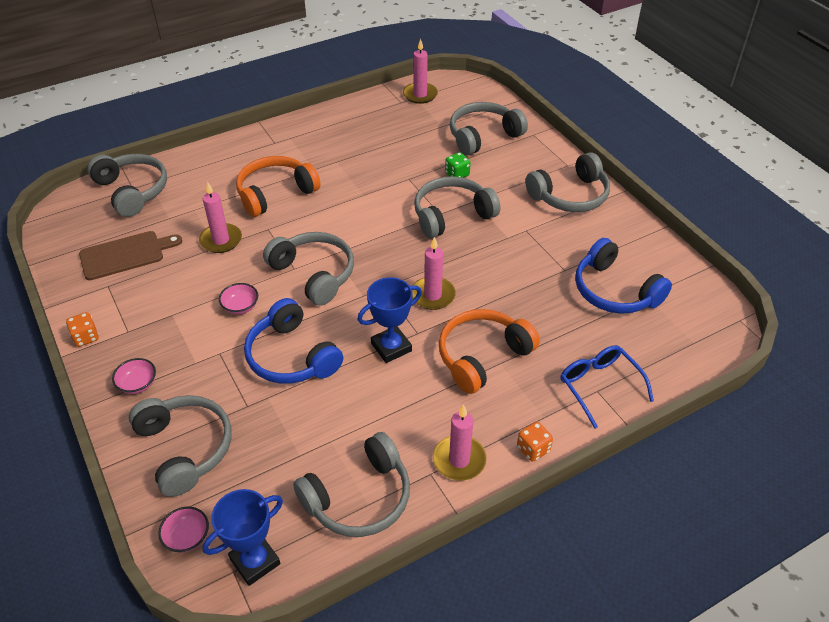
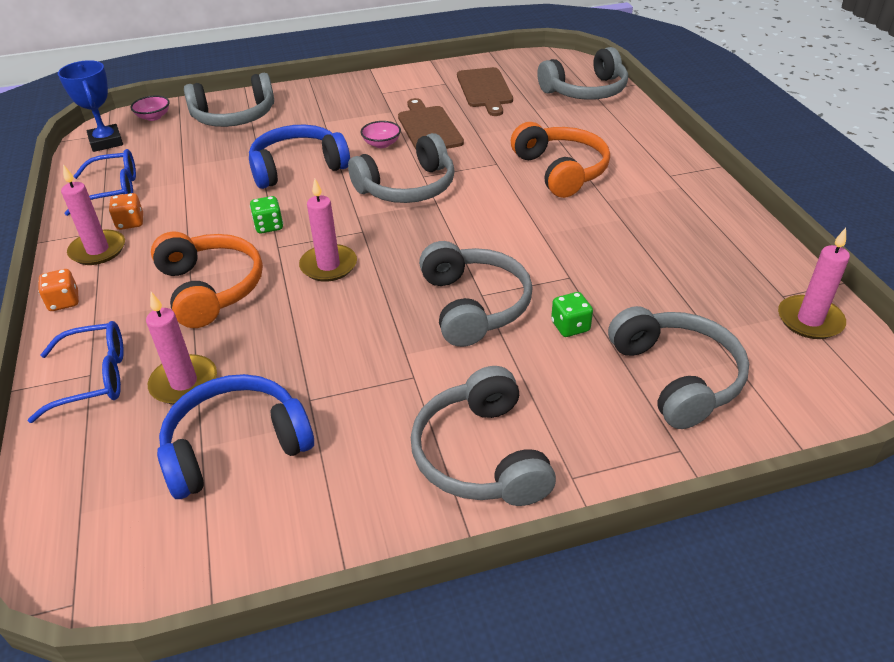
camera: 105 degrees right, 5 degrees down
orange dice [66,312,99,347] -> orange dice moved to [109,193,143,230]
pink bowl [112,358,156,394] -> none
pink candle [199,181,242,253] -> pink candle moved to [146,292,217,404]
grey headphones [293,432,410,537] -> blue glasses [64,149,136,216]
blue trophy [358,277,422,363] -> green dice [250,196,283,233]
none -> brown cutting board [398,98,464,149]

